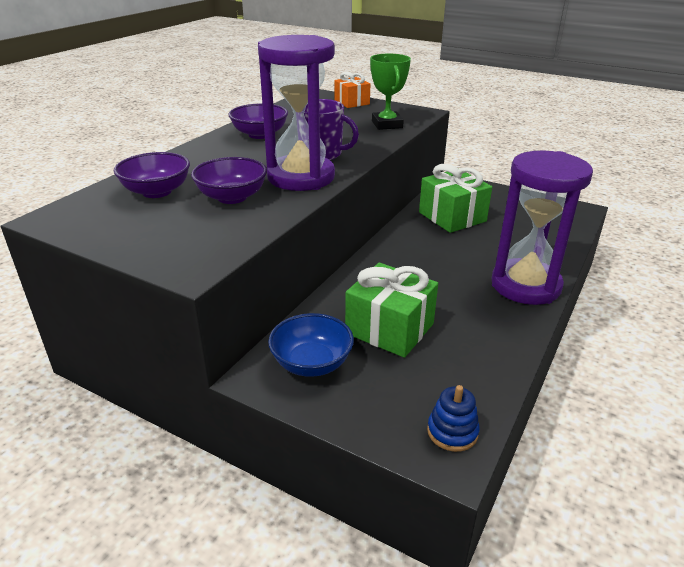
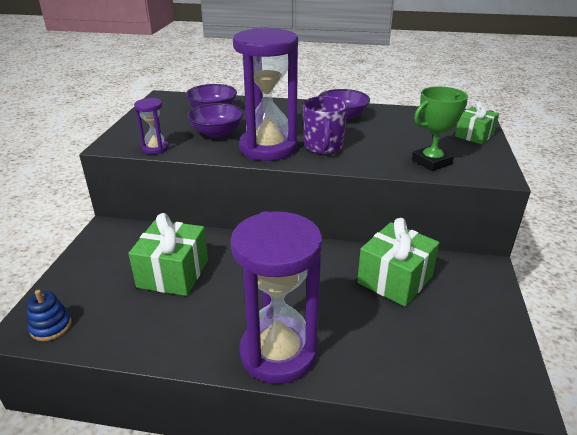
camera: 70 degrees right, 0 degrees up
blue bowl [268,313,354,377] -> none
orange gift [334,72,370,108] -> green gift [455,102,499,144]
none -> purple hourglass [134,98,169,154]

